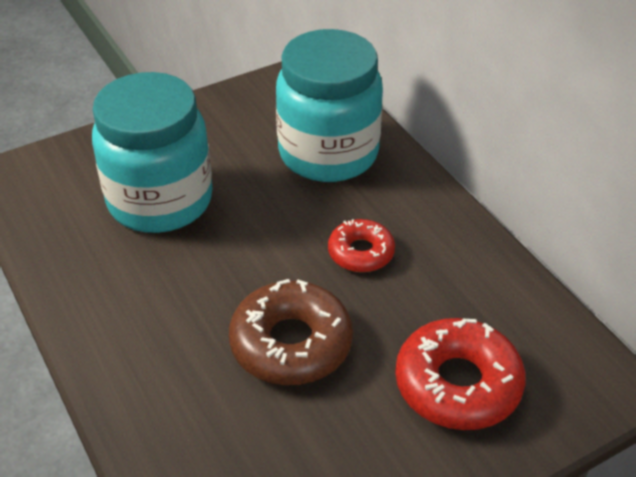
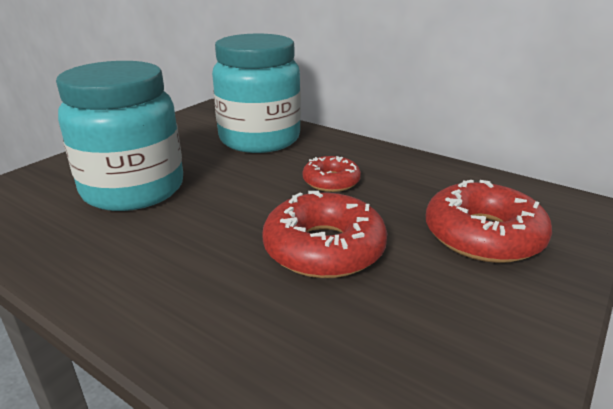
camera: 25 degrees left, 15 degrees down
brown donut [229,279,353,385] -> red donut [262,191,387,278]

